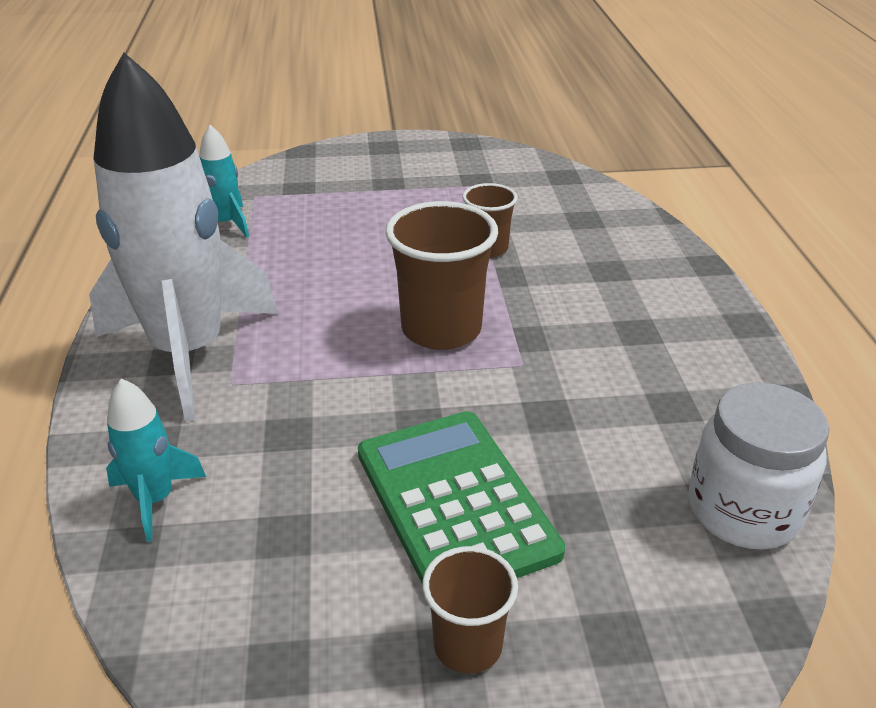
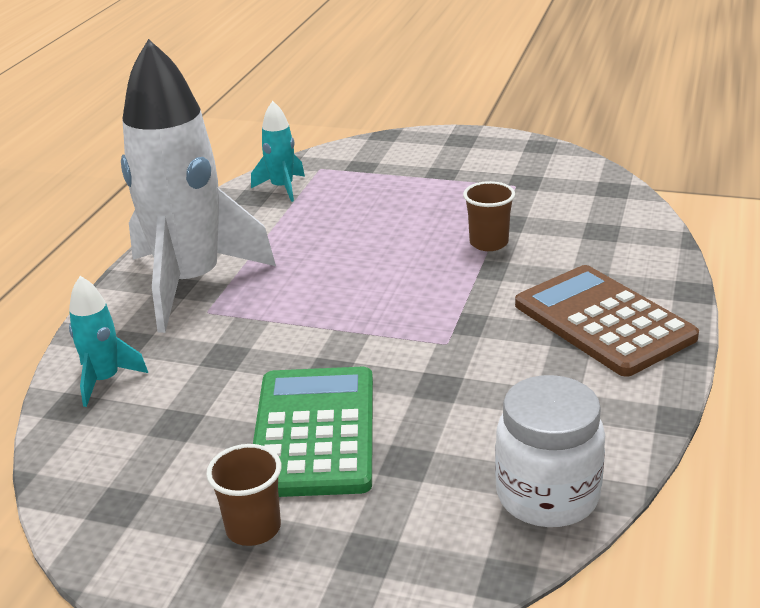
camera: 25 degrees right, 5 degrees down
brown cup [385,201,498,350] -> none
none -> brown calculator [515,265,699,377]

